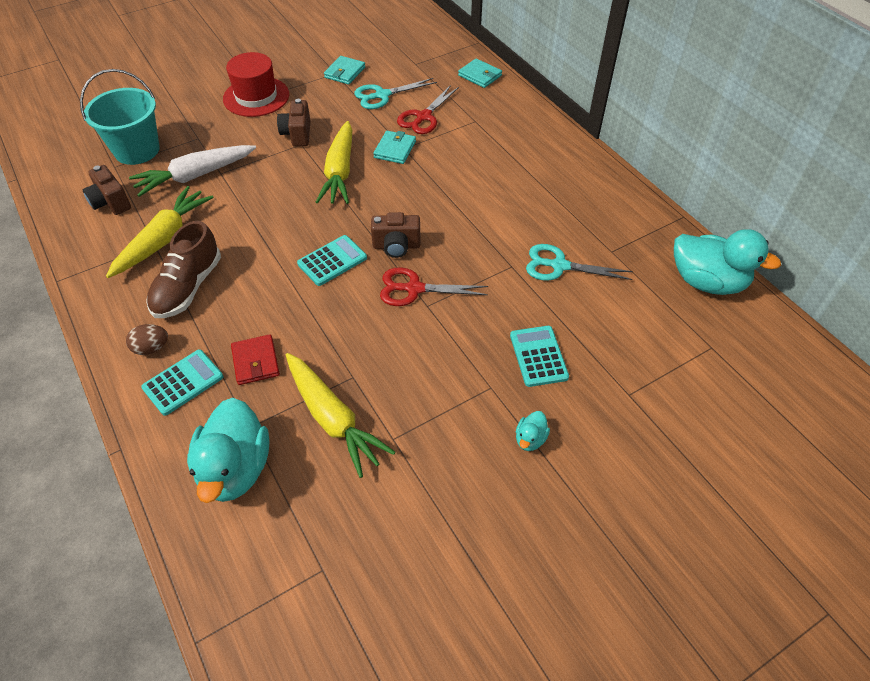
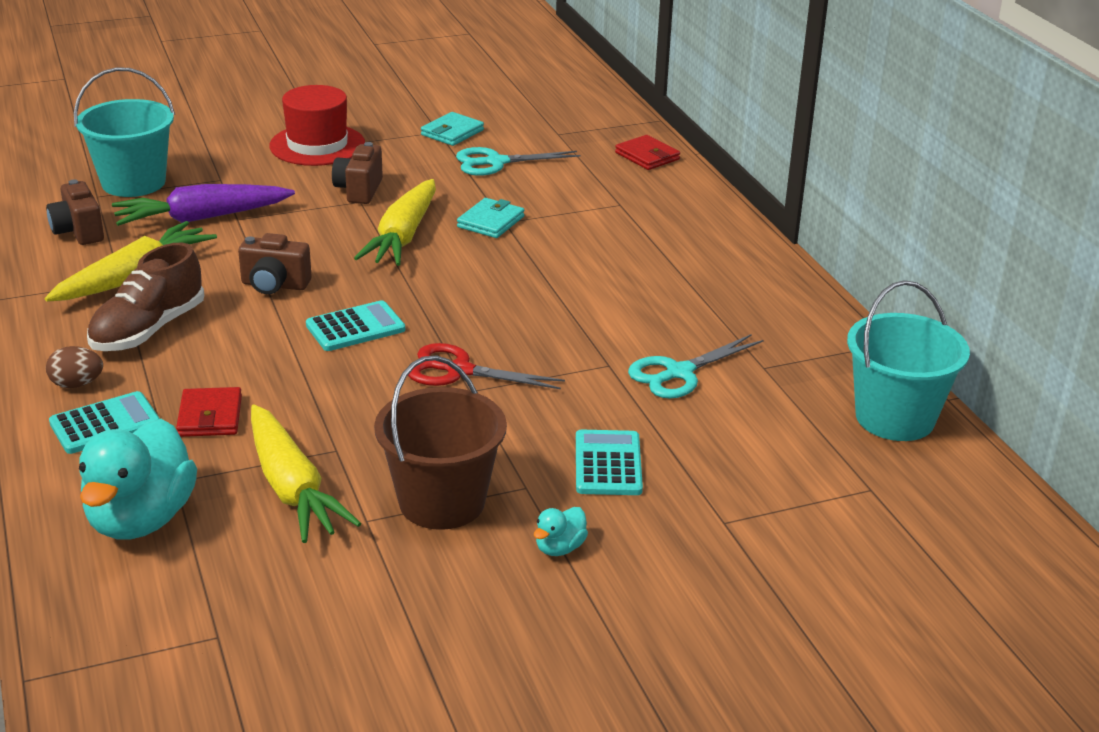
camera: 10 degrees right, 20 degrees down
white carrot [129,145,256,197] -> purple carrot [112,184,295,226]
brown camera [371,212,421,258] -> brown camera moved to [238,233,312,294]
red scissors [397,85,459,134] -> none
turquoise wallet [458,58,502,88] -> red wallet [615,135,680,170]
turquoise scissors [526,244,633,281] -> turquoise scissors turned 60 degrees counterclockwise [628,334,764,399]
turquoise duck [674,229,781,295] -> turquoise bucket [847,280,970,441]
none -> brown bucket [374,355,507,530]

